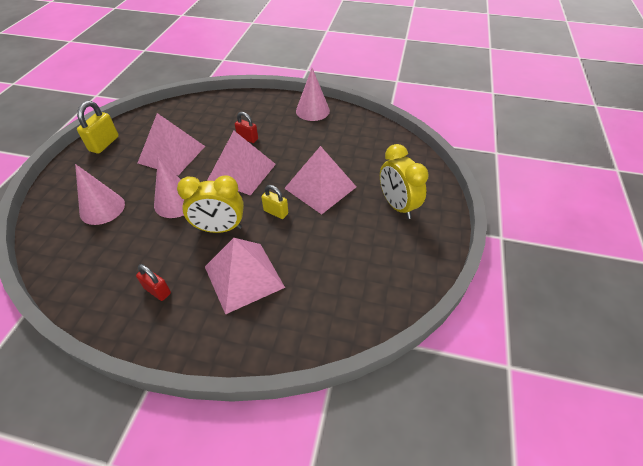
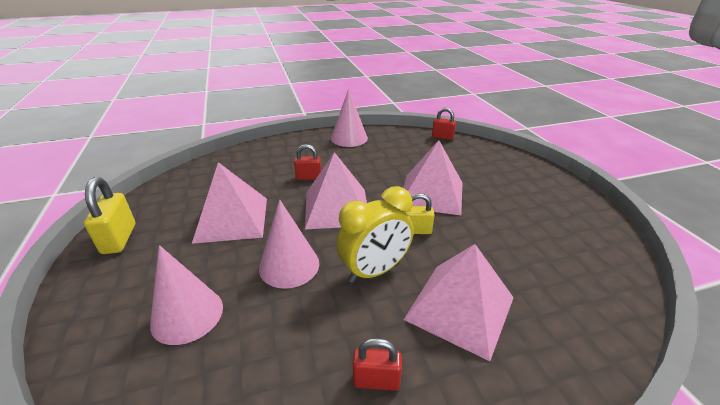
camera: 30 degrees left, 15 degrees down
yellow clock [380,144,429,219] -> none
none -> red padlock [432,108,456,140]

